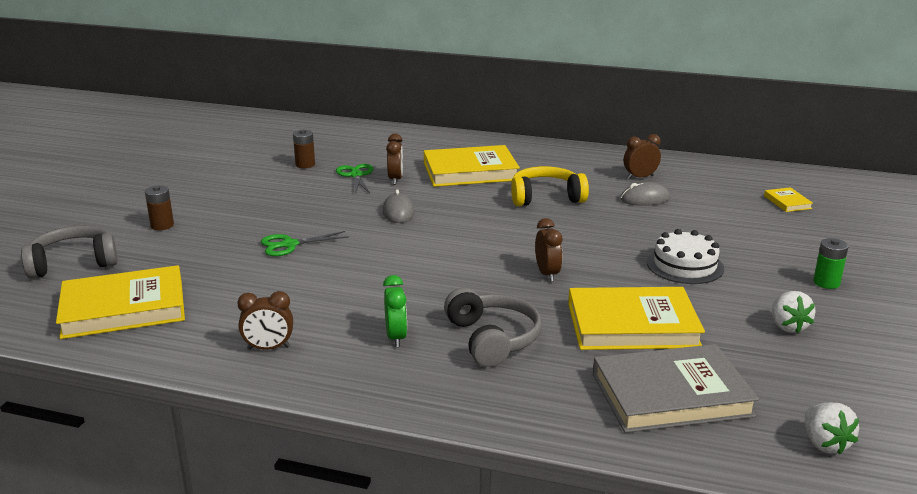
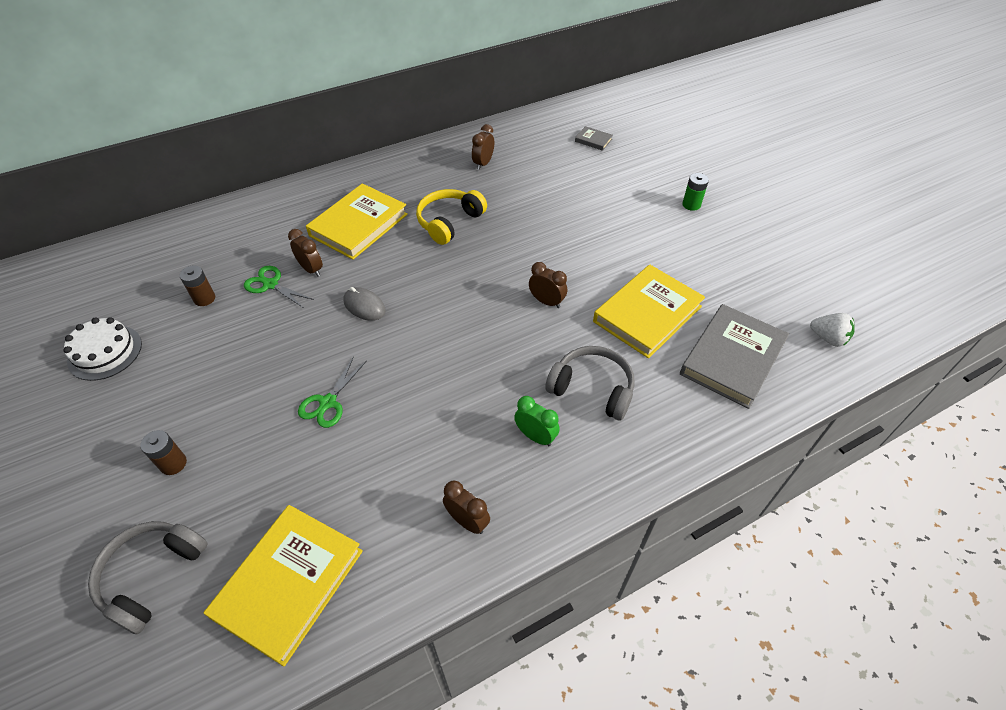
camera: 45 degrees left, 25 degrees up
brown clock [237,291,293,350] -> brown clock turned 90 degrees counterclockwise [443,480,490,534]
grey mouse [621,182,670,206] -> none
white cake [647,229,724,284] -> white cake moved to [63,317,142,381]
yellow book [764,187,813,212] -> grey book [575,126,613,151]
white strawberry [772,291,816,333] -> none

